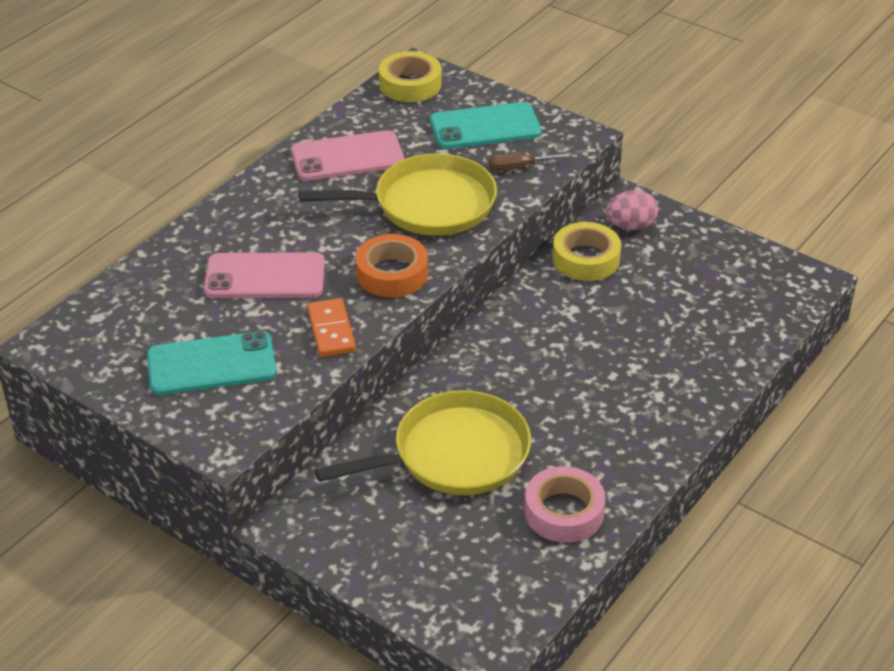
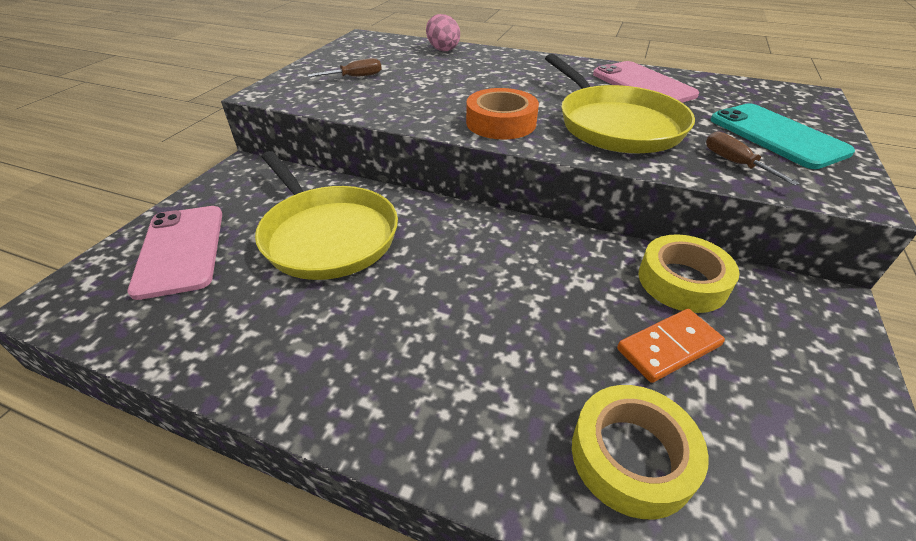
camera: 75 degrees right, 0 degrees up
turquoise phone [147,331,277,395] -> brown screwdriver [308,58,382,77]
pink phone [204,252,325,298] -> pink phone moved to [127,206,222,300]
orange domino [307,298,356,357] -> orange domino moved to [617,309,725,383]
yellow tape [379,51,442,102] -> yellow tape moved to [572,385,709,519]
pink tape [525,466,605,543] -> none
pink egg [606,190,658,230] -> pink egg moved to [426,14,460,51]

